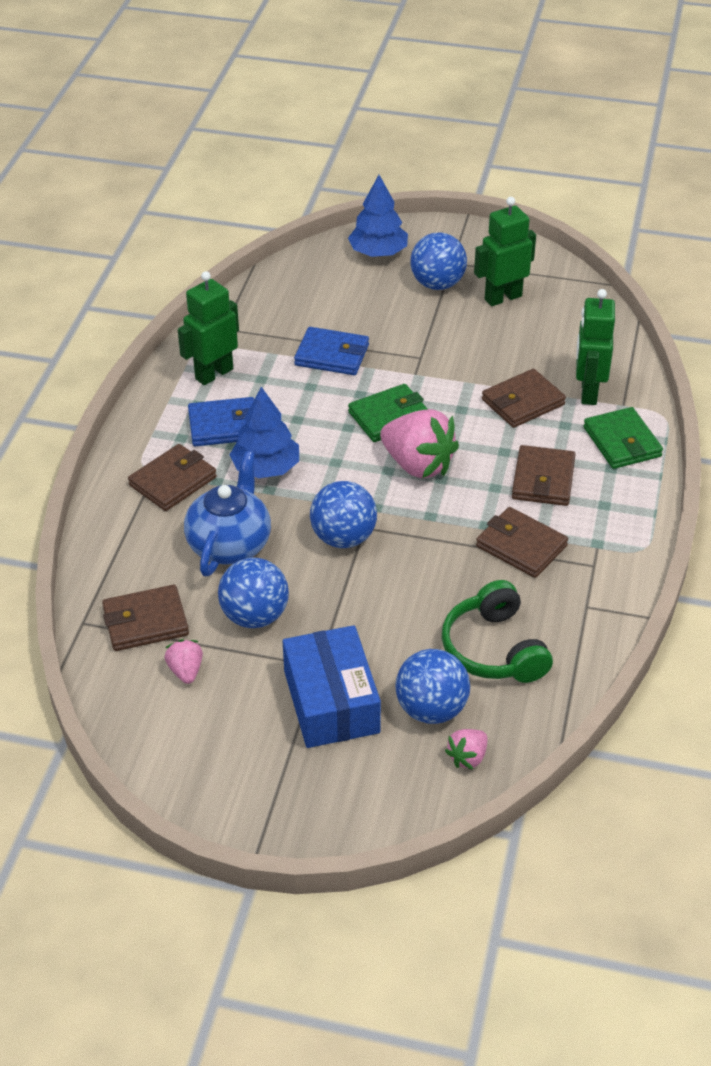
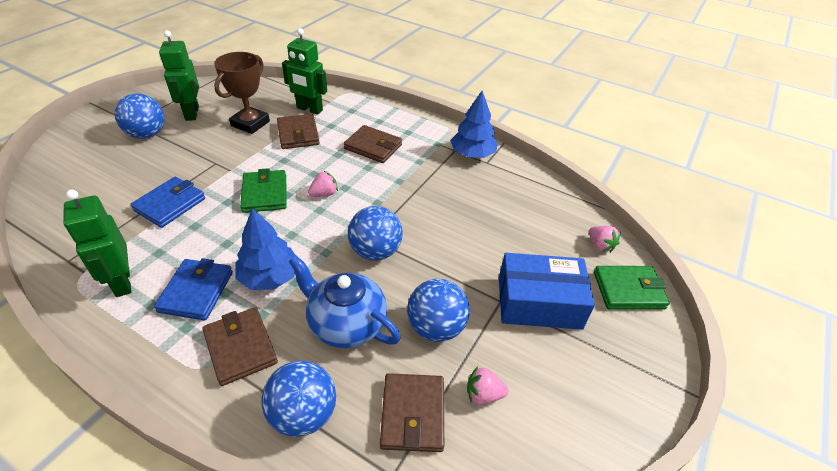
camera: 75 degrees left, 0 degrees up
blue tree [348,175,408,257] -> blue tree moved to [450,91,498,158]
pink strawberry [380,409,459,478] -> pink strawberry [308,171,338,197], size x0.49
blue ball [395,649,470,724] -> blue ball moved to [261,360,336,437]
green headphones [442,580,553,683] -> none
brown wallet [476,507,568,578] -> none
green wallet [584,407,663,469] -> green wallet moved to [594,266,670,310]
none -> brown trophy [214,52,270,134]

